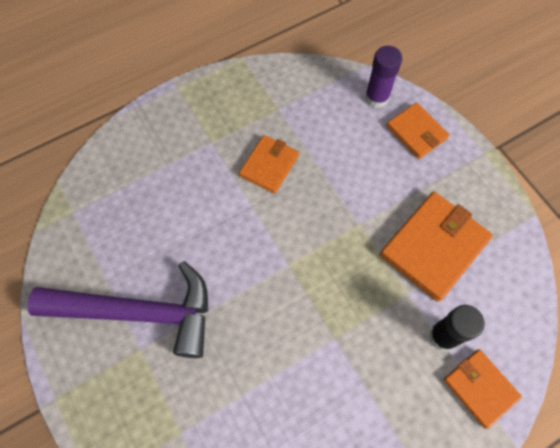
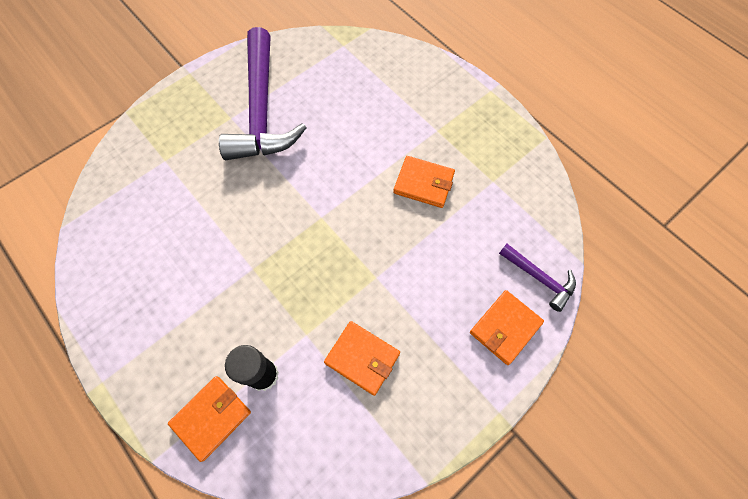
camera: 80 degrees right, 0 degrees up
purple glue stick [365,46,402,108] -> purple hammer [499,244,576,312]
orange wallet [380,192,493,302] -> orange wallet [324,321,400,396], size x0.61

